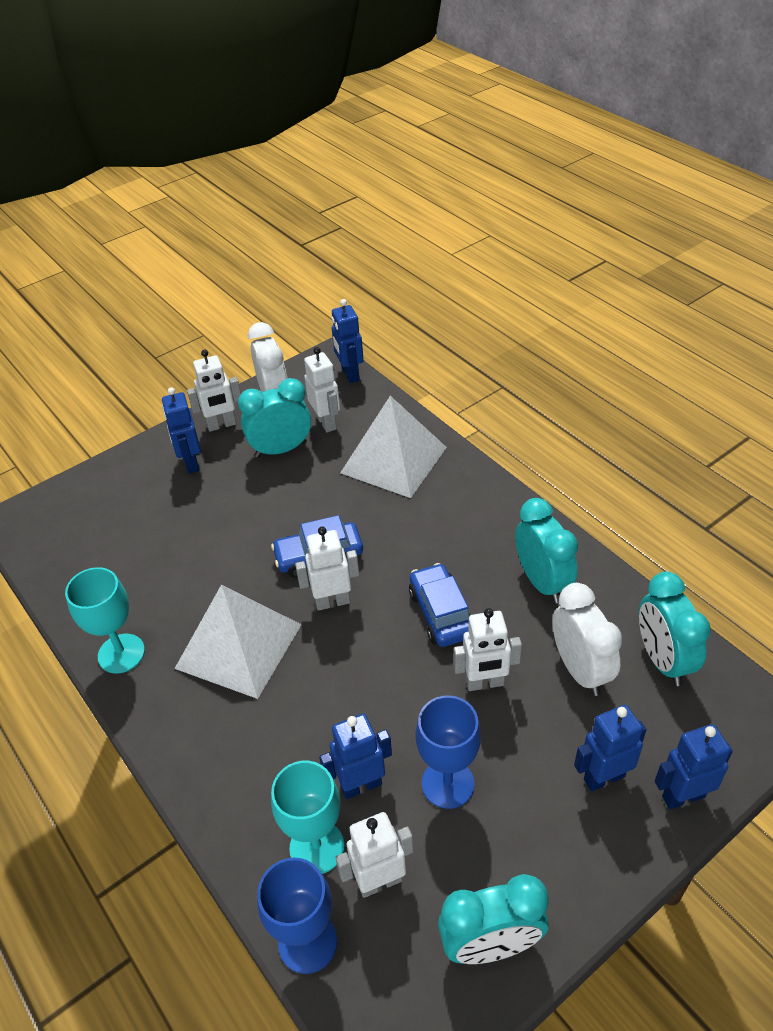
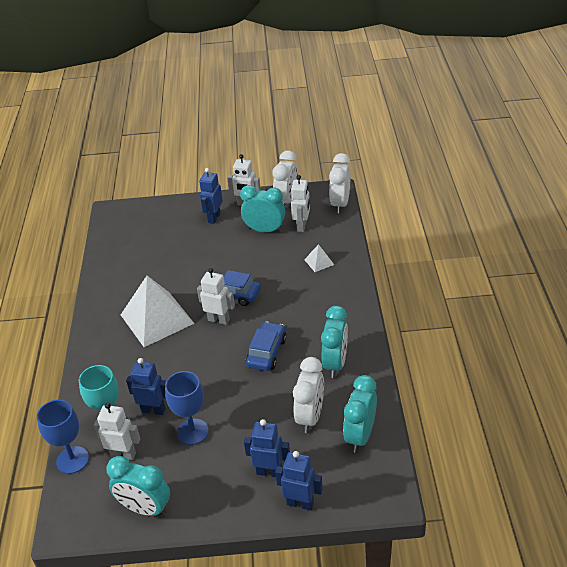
camera: 35 degrees right, 5 degrees down
turquoise goblet [65,567,145,673] -> none
blue robot [332,299,364,383] -> white clock [329,153,350,213]
white pyramid [340,396,447,498] -> white pyramid [304,244,334,272], size x0.42
white robot [453,608,522,691] -> none

